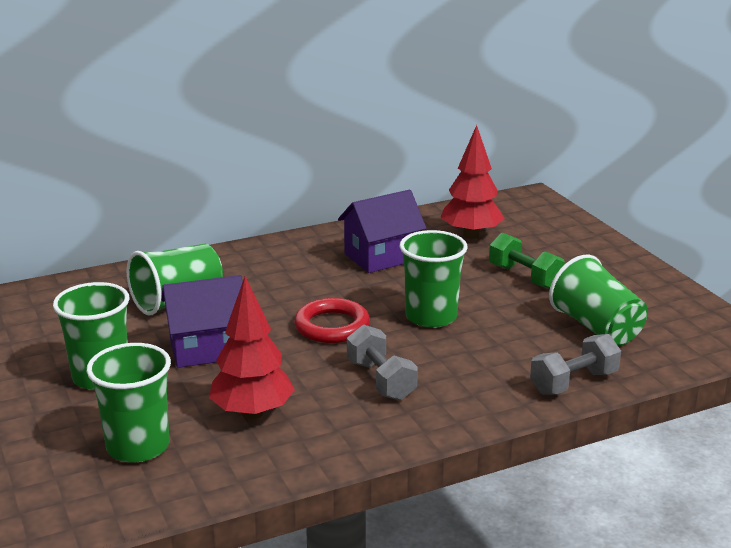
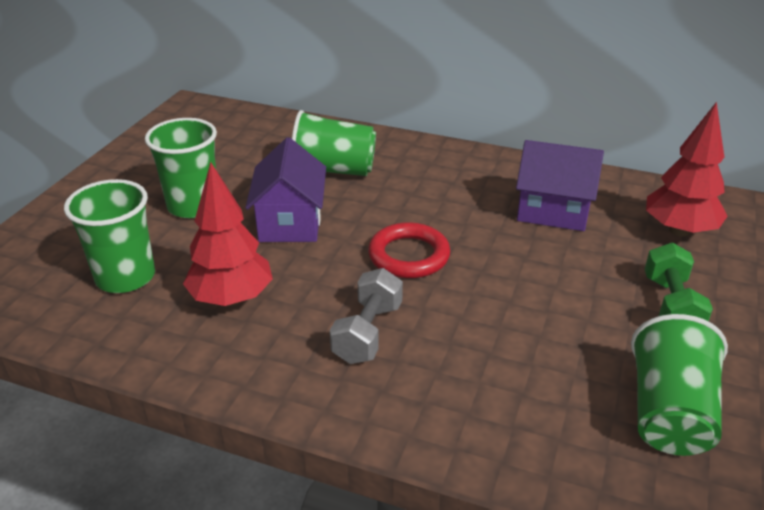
camera: 45 degrees right, 10 degrees up
purple house [162,275,243,368] -> purple house turned 60 degrees clockwise [245,137,326,242]
green cup [400,230,468,328] -> none
grey dumbbell [530,334,621,395] -> none

